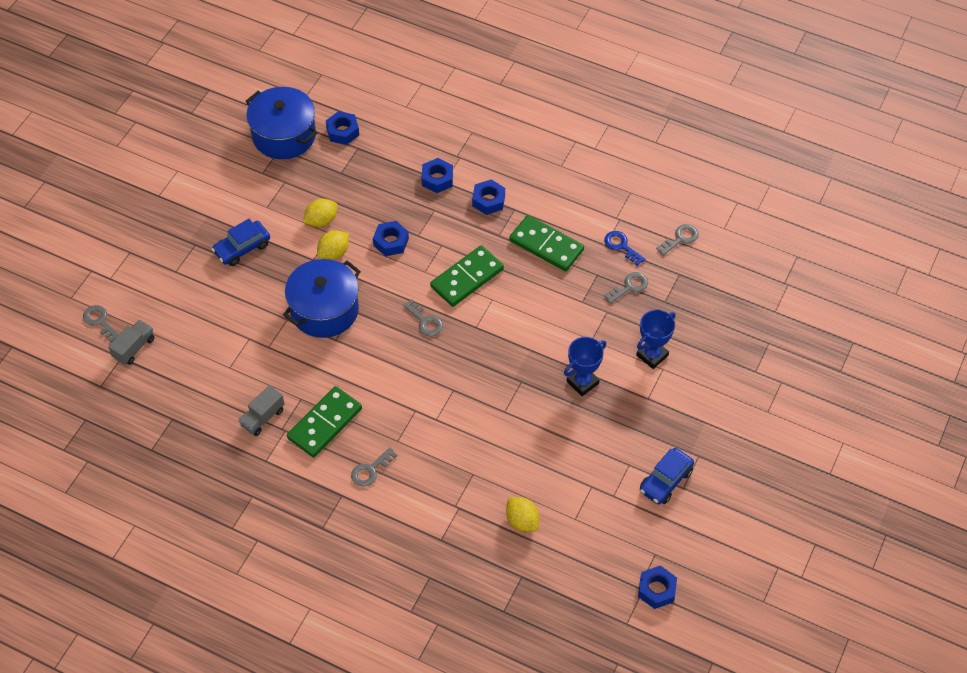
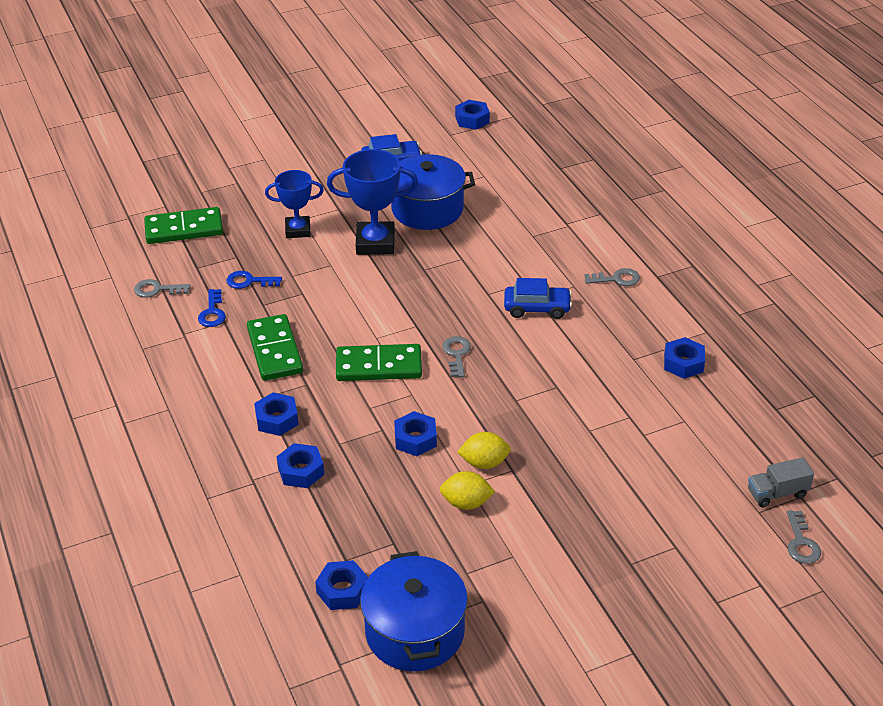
camera: 140 degrees left, 15 degrees down
blue car [212,219,270,266] -> blue car moved to [504,278,572,319]
grey truck [238,385,285,436] -> blue nut [664,337,705,379]
blue pot [283,259,361,338] -> blue pot moved to [391,154,475,230]
green domino [287,386,362,457] -> green domino moved to [144,207,223,244]
yellow lemon [506,497,539,532] -> none
blue trophy [564,337,606,396] -> blue trophy [327,149,418,255], size x1.52
grey key [604,272,648,304] -> blue key [227,271,282,289]

